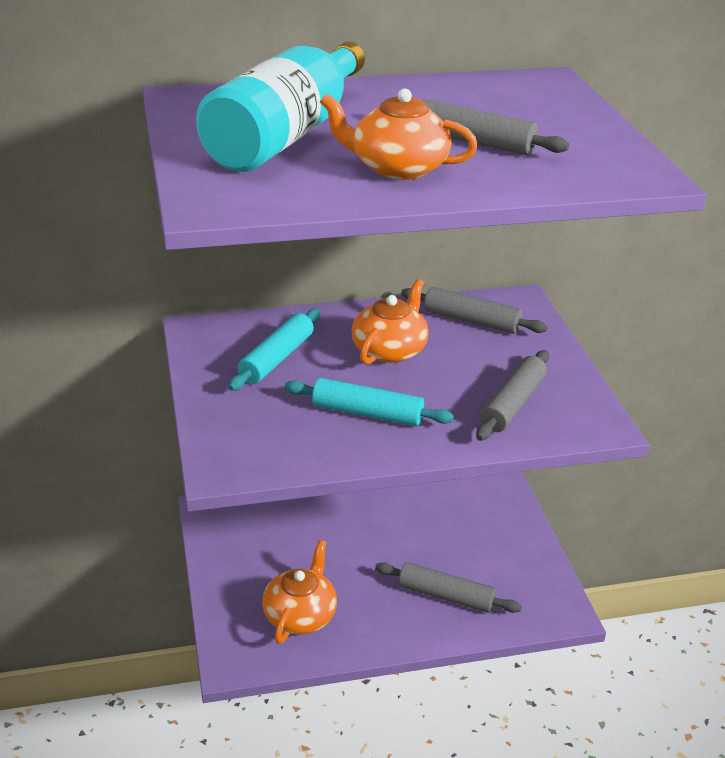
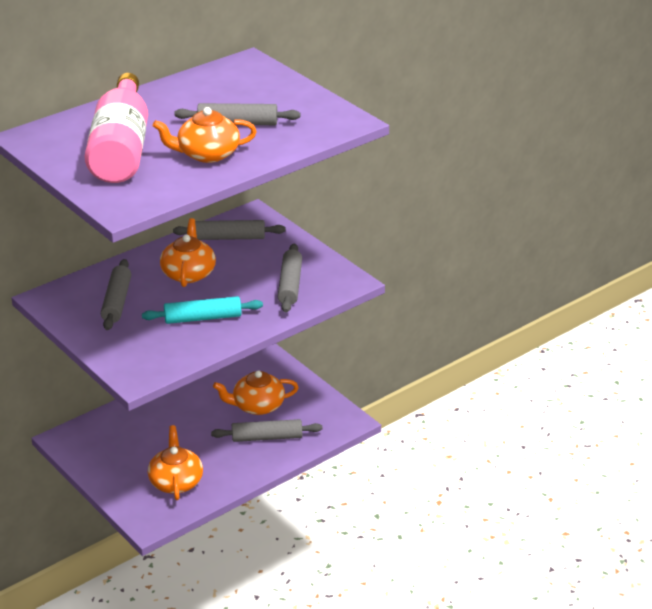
camera: 25 degrees left, 0 degrees up
turquoise bottle [196,42,365,172] -> pink bottle [85,73,148,183]
turquoise rolling pin [228,309,320,391] -> grey rolling pin [101,259,131,330]
none -> orange teapot [213,371,299,415]

